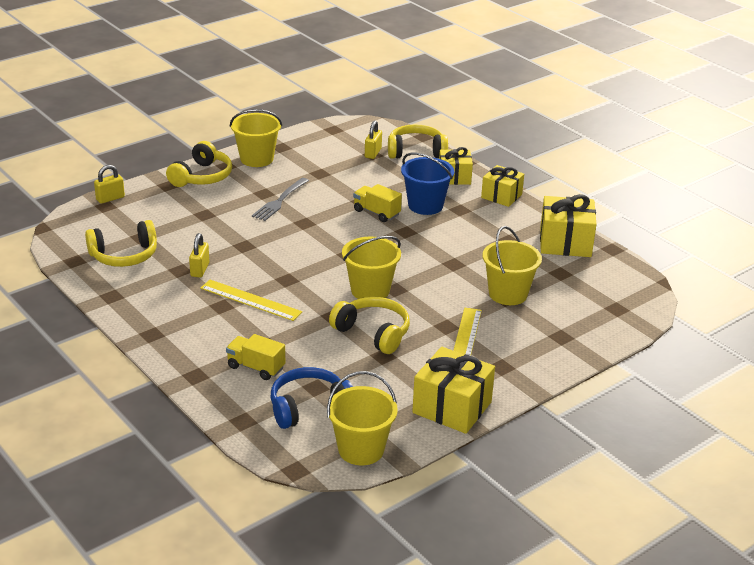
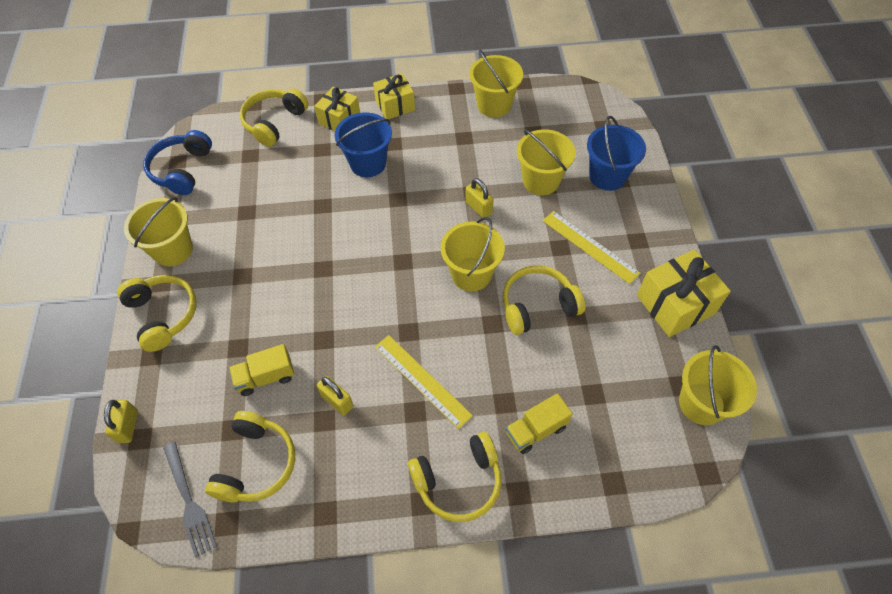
camera: 55 degrees left, 25 degrees up
yellow ruler [200,280,302,321] -> yellow ruler turned 75 degrees clockwise [375,335,473,429]
grey fork [252,178,309,221] -> grey fork moved to [163,442,217,557]
blue headphones [270,367,353,429] -> blue headphones moved to [143,130,212,195]
yellow truck [353,184,402,222] -> yellow truck moved to [229,344,295,396]
yellow padlock [365,121,382,159] -> yellow padlock moved to [465,178,494,218]
yellow gift [540,194,597,257] -> yellow bucket [469,50,523,118]
none -> yellow headphones [408,432,501,522]
none -> blue bucket [587,116,646,191]

